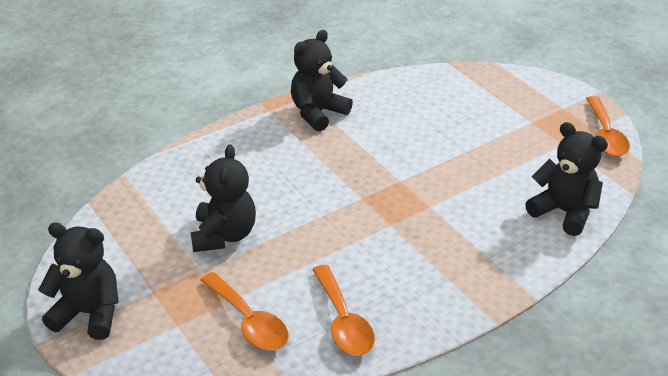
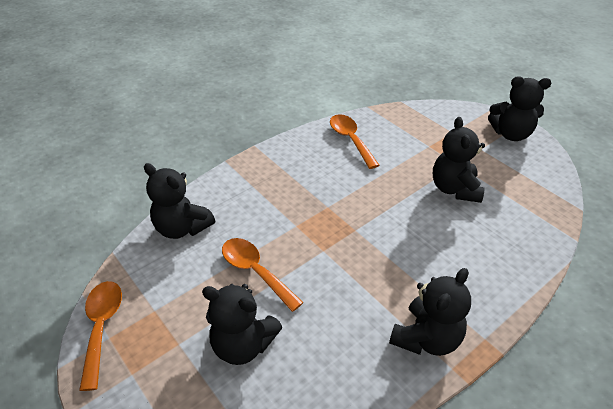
camera: 175 degrees right, 5 degrees up
orange spoon [200,272,288,350] -> orange spoon moved to [222,238,304,312]
none -> black teddy bear [202,284,282,365]

